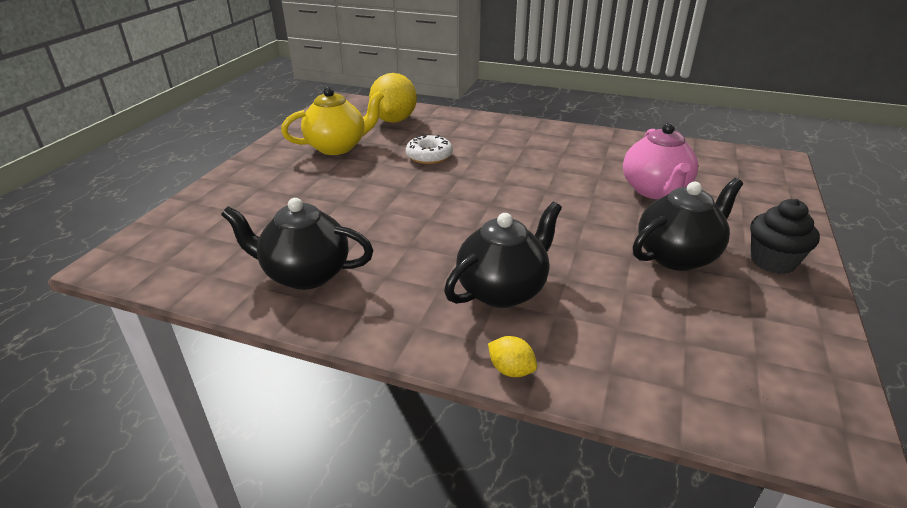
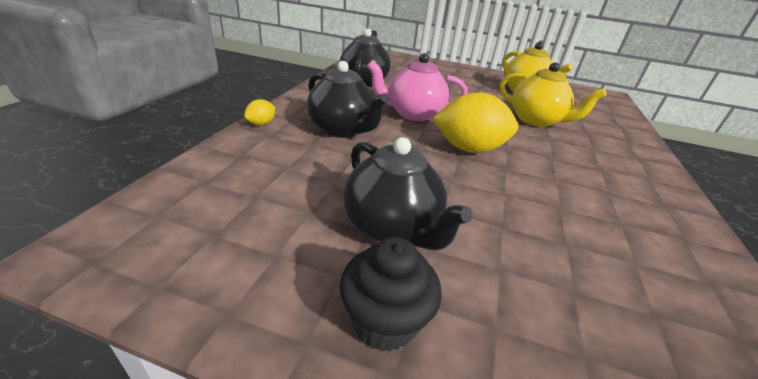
camera: 85 degrees right, 0 degrees up
yellow lemon [369,73,417,123] -> yellow lemon moved to [432,92,518,153]
white donut [406,135,453,164] -> yellow teapot [500,62,607,127]
pink teapot [623,123,698,199] -> pink teapot moved to [367,53,468,121]

